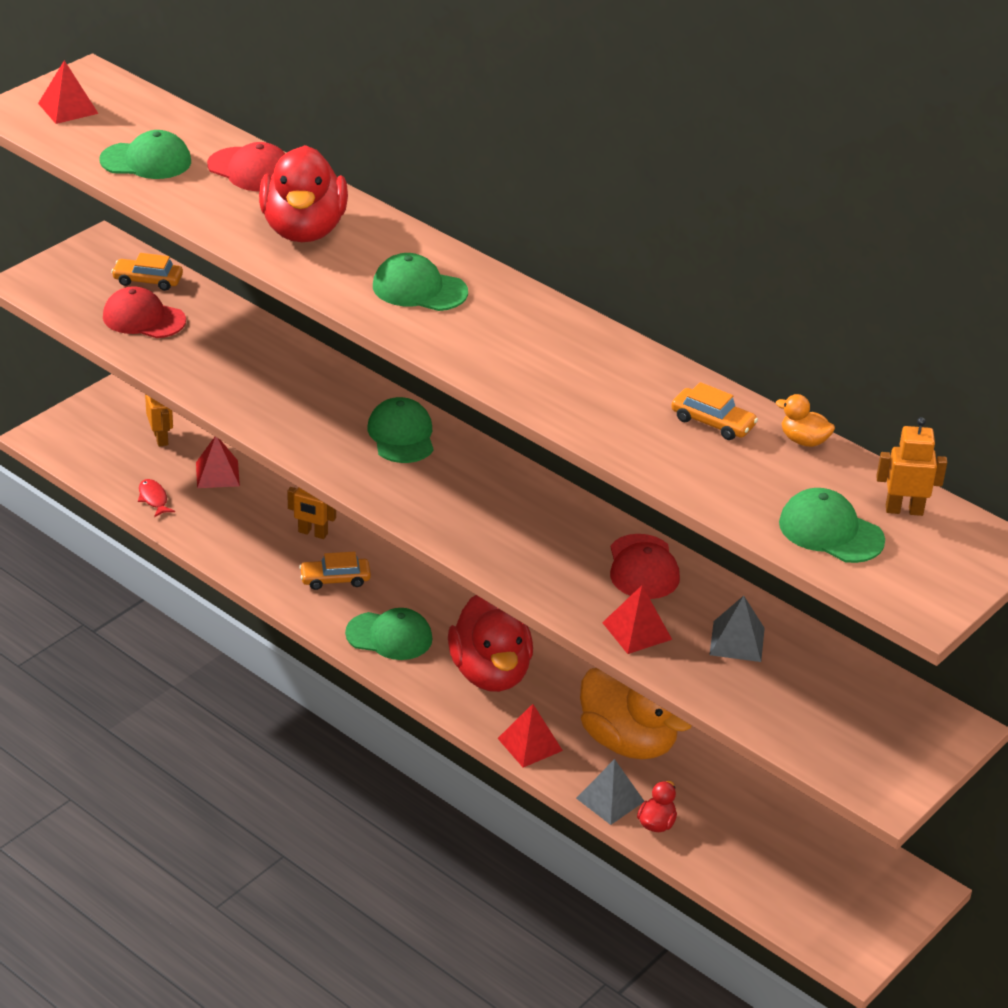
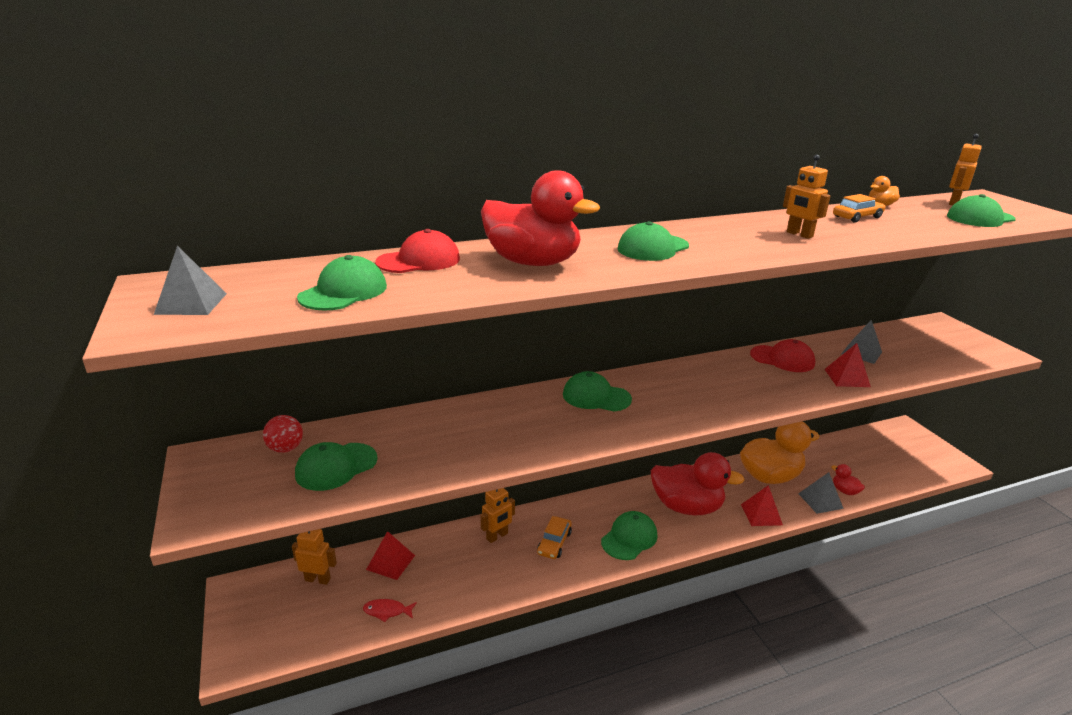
camera: 60 degrees left, 10 degrees down
red pyramid [38,60,99,124] -> grey pyramid [154,246,227,315]
red cap [103,286,186,338] -> green cap [295,442,378,491]
orange car [111,253,183,291] -> red ball [263,415,303,453]
none -> orange robot [783,155,830,239]

